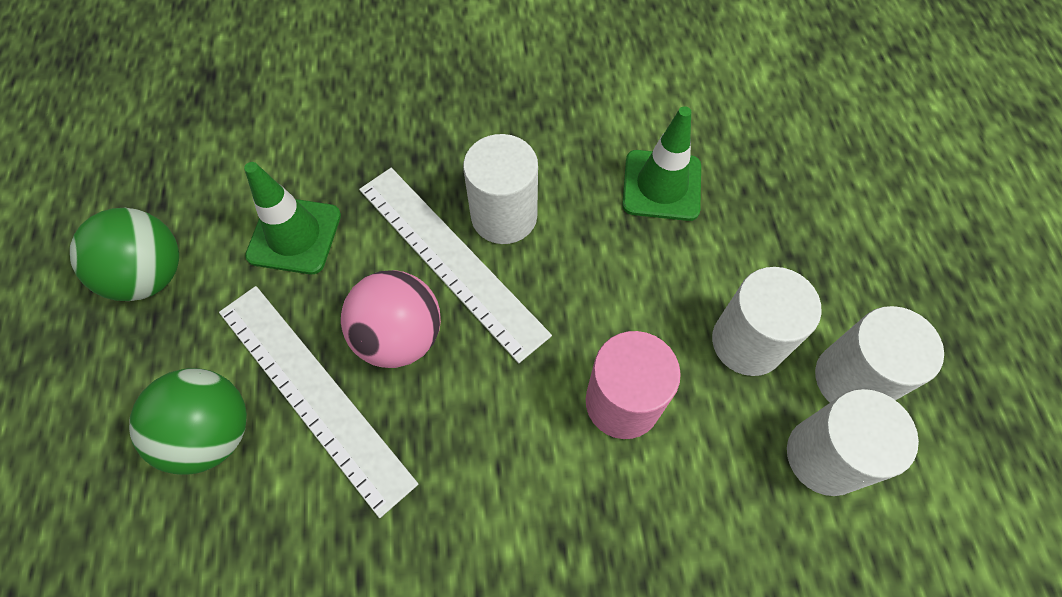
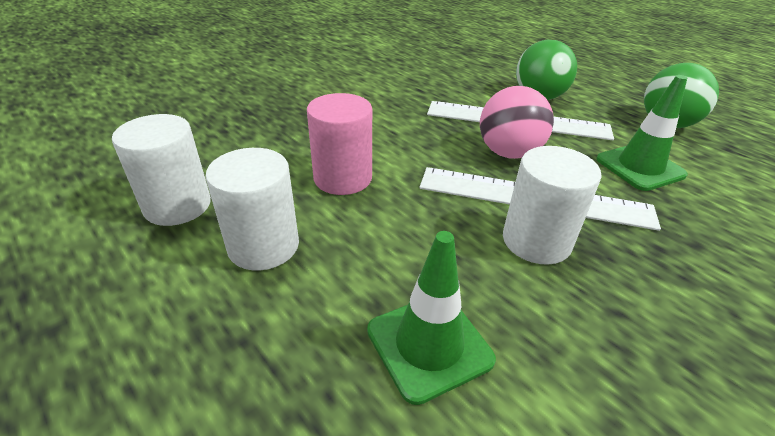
camera: 145 degrees right, 25 degrees down
white cylinder [815,306,944,403] -> none

